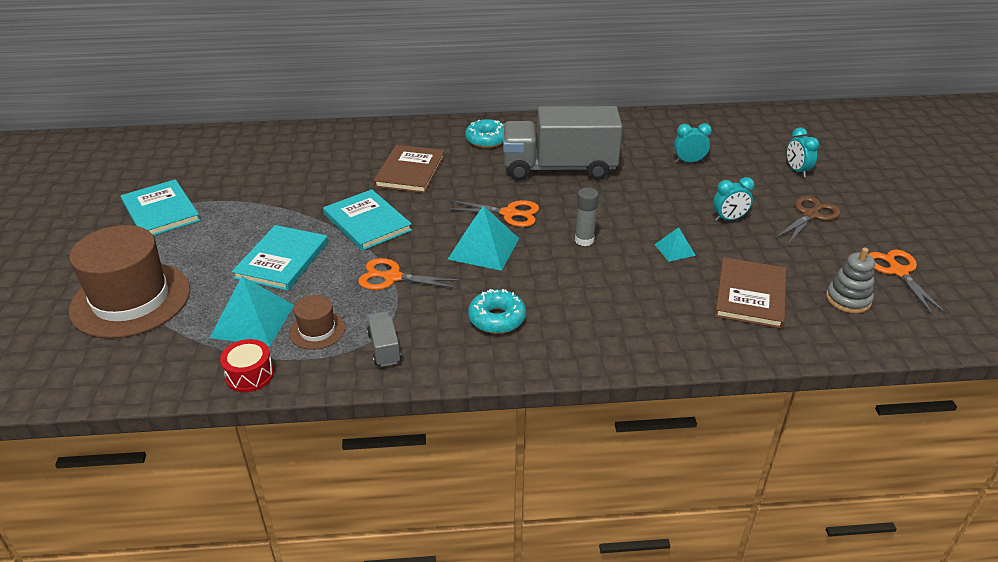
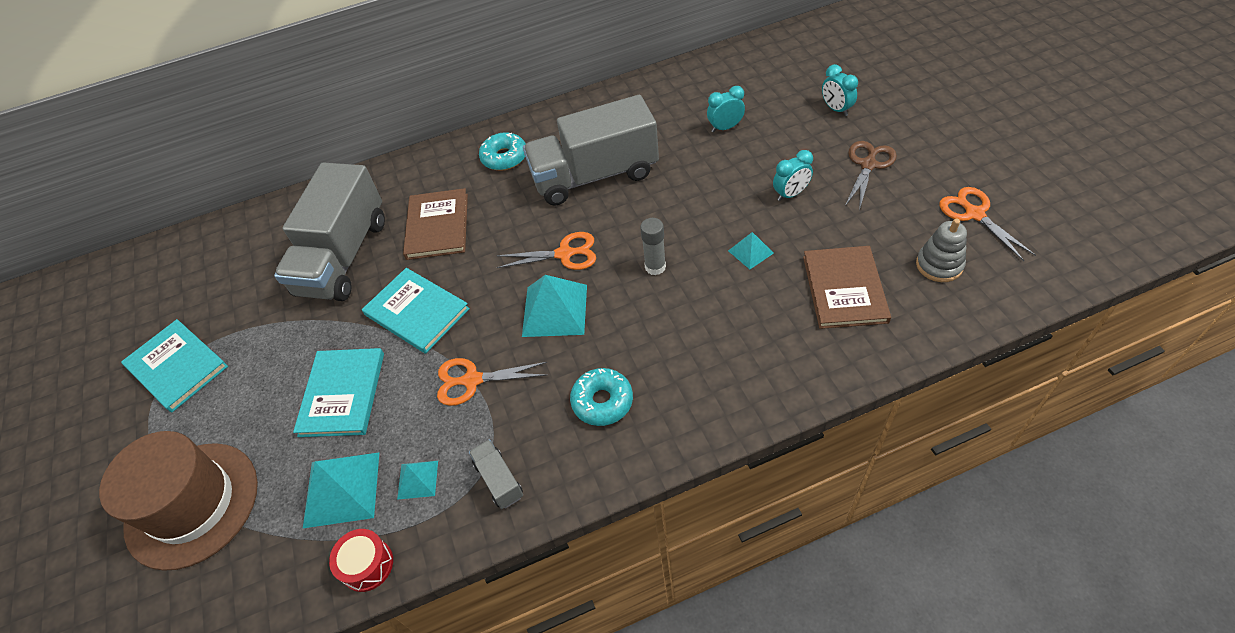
camera: 10 degrees left, 15 degrees up
brown hat [289,295,345,350] -> turquoise pyramid [397,461,438,500]
none -> grey truck [274,163,385,301]

